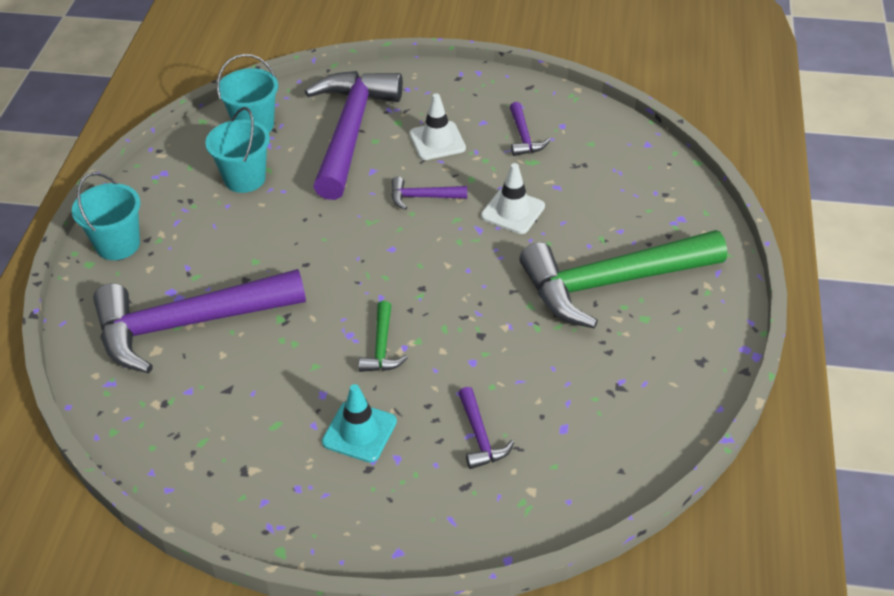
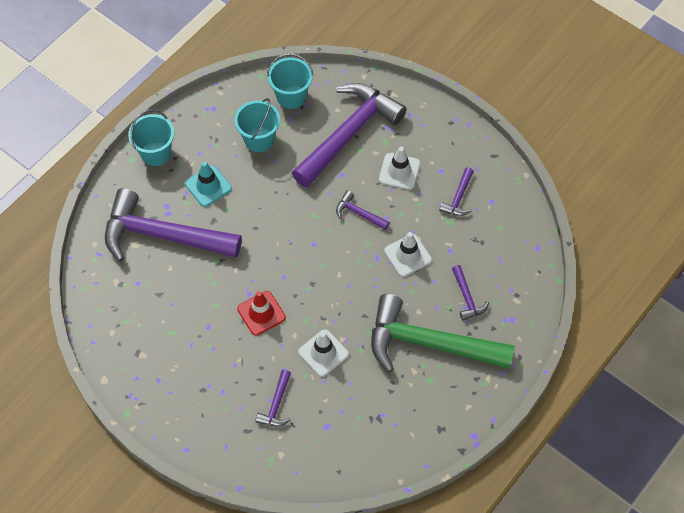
camera: 30 degrees right, 15 degrees up
turquoise traffic cone [322,384,397,463] -> turquoise traffic cone moved to [185,161,232,207]
green hammer [359,301,408,372] -> red traffic cone [237,291,286,336]
none -> white traffic cone [298,329,349,377]
none -> purple hammer [452,265,489,321]

